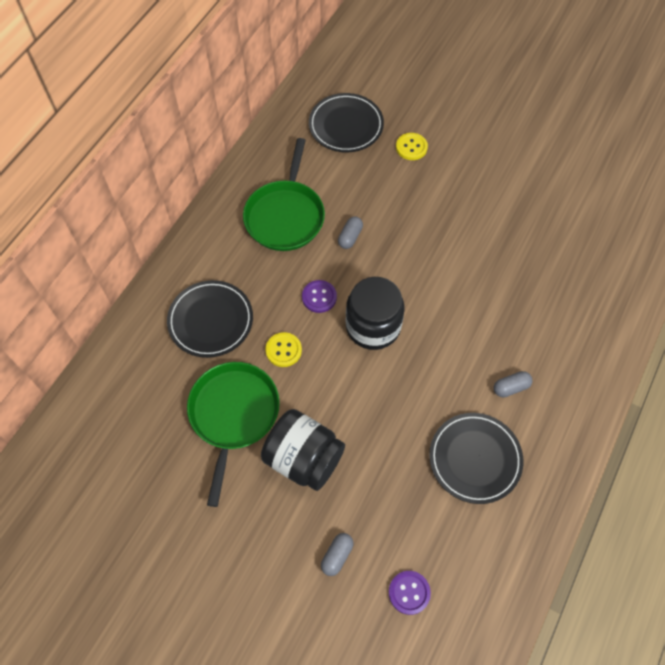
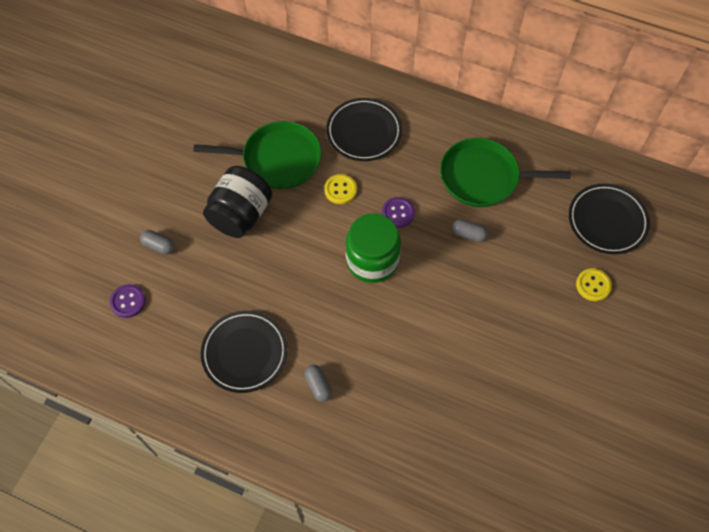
camera: 85 degrees right, 0 degrees up
black jar [346,277,404,350] -> green jar [346,213,401,283]

